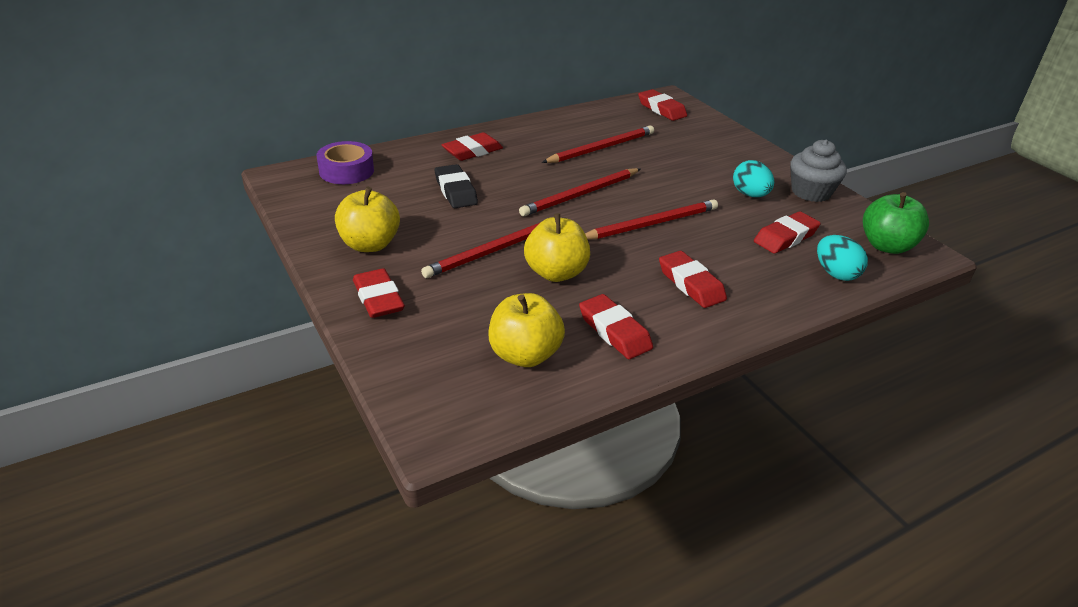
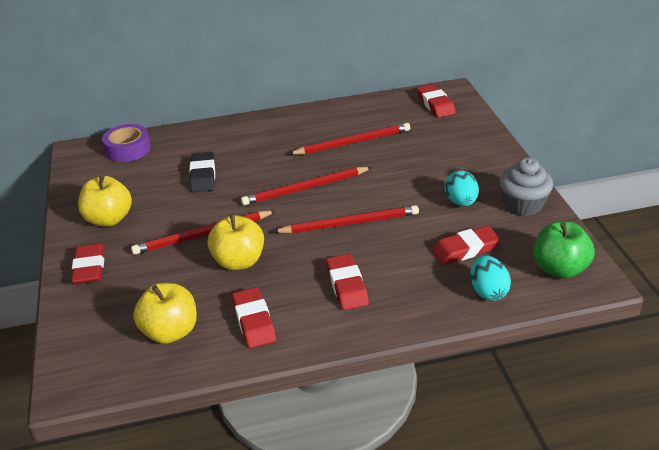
camera: 20 degrees right, 0 degrees up
red eraser [442,132,503,161] -> none

